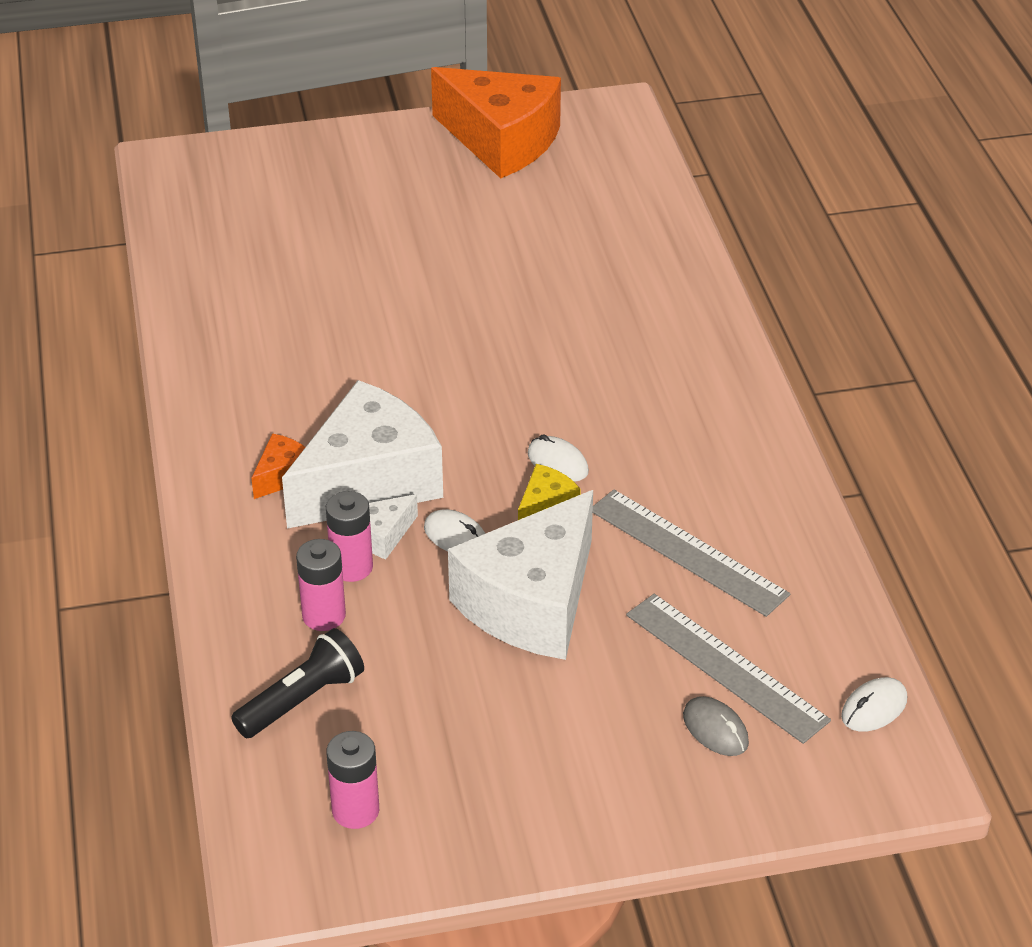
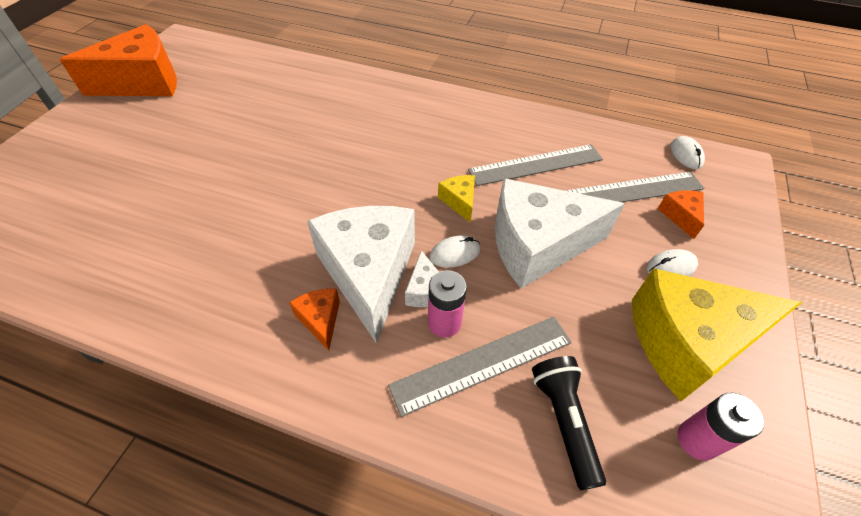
camera: 60 degrees left, 10 degrees up
pink battery [296,539,346,631] -> grey ruler [388,317,572,417]
white cheese [448,490,593,660] -> white cheese turned 105 degrees clockwise [495,178,625,289]
white mouse [528,434,589,482] -> white mouse moved to [647,249,698,276]
grey mouse [683,696,749,756] -> orange cheese [658,190,704,239]
none -> yellow cheese [632,268,802,401]

